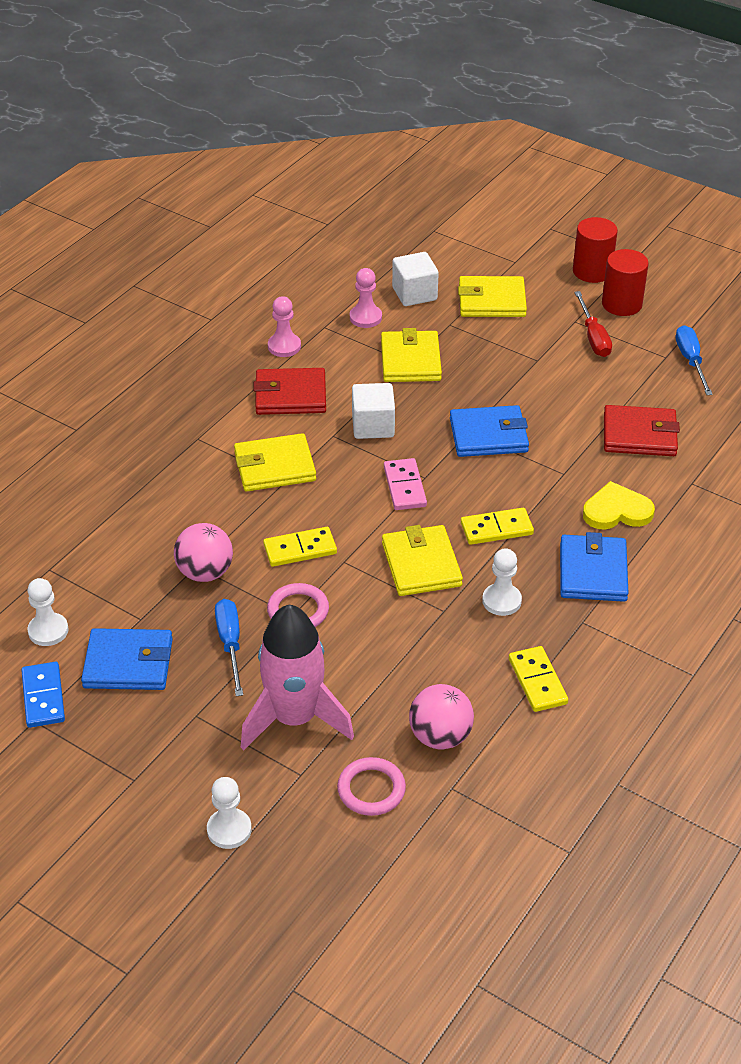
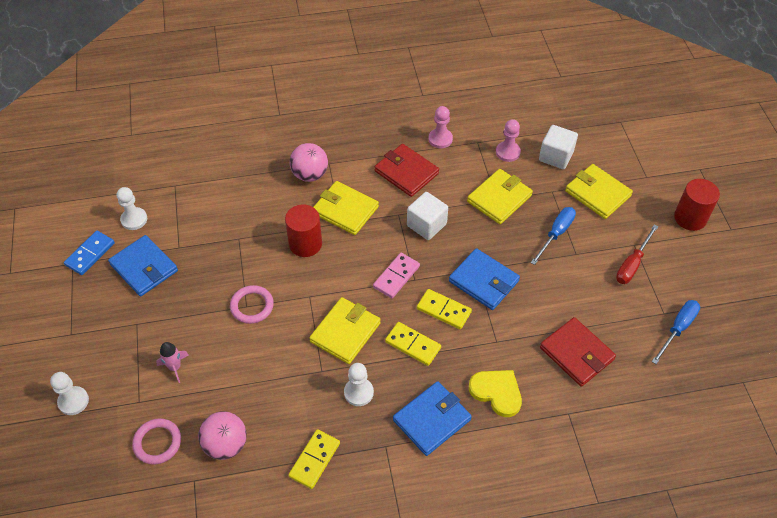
camera: 45 degrees right, 10 degrees up
pink ball [174,523,233,582] -> pink ball moved to [289,143,328,182]
blue screwdriver [215,599,243,696] -> blue screwdriver moved to [531,207,576,265]
pink rocket [241,605,354,751] -> pink rocket [156,342,189,383], size x0.42
yellow domino [263,527,337,567] -> yellow domino moved to [417,289,472,329]
red cylinder [602,249,649,316] -> red cylinder moved to [285,205,322,257]

